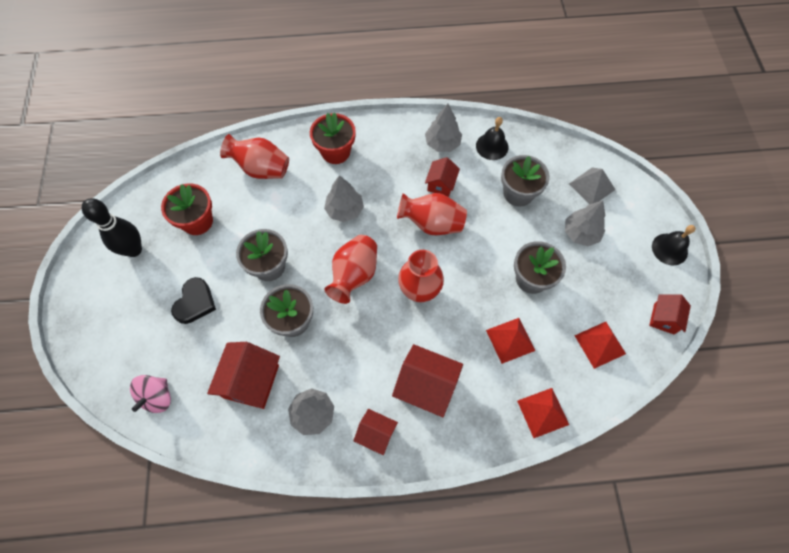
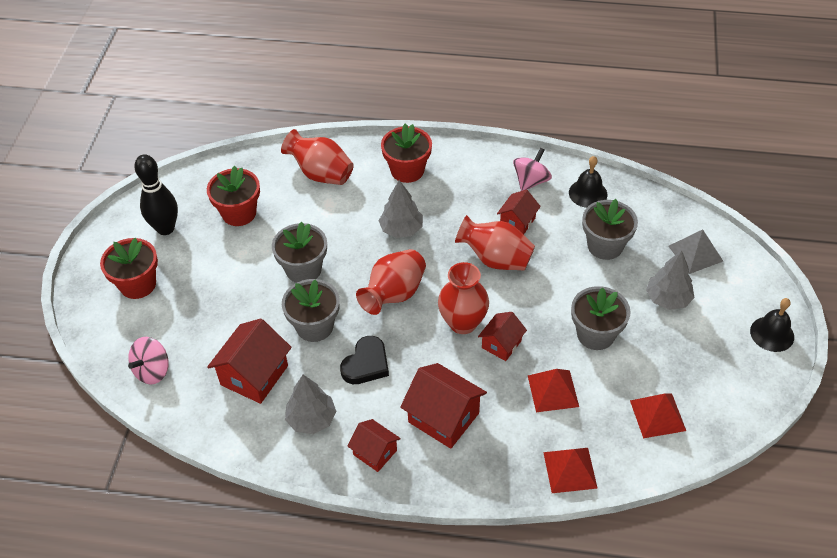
camera: 15 degrees right, 15 degrees down
black heart [171,277,216,324] -> black heart moved to [340,336,389,384]
grey tree [425,104,462,152] -> pink spinning top [513,148,552,191]
red house [649,294,691,334] -> red house moved to [478,312,527,361]
none -> red flower pot [100,238,158,299]

